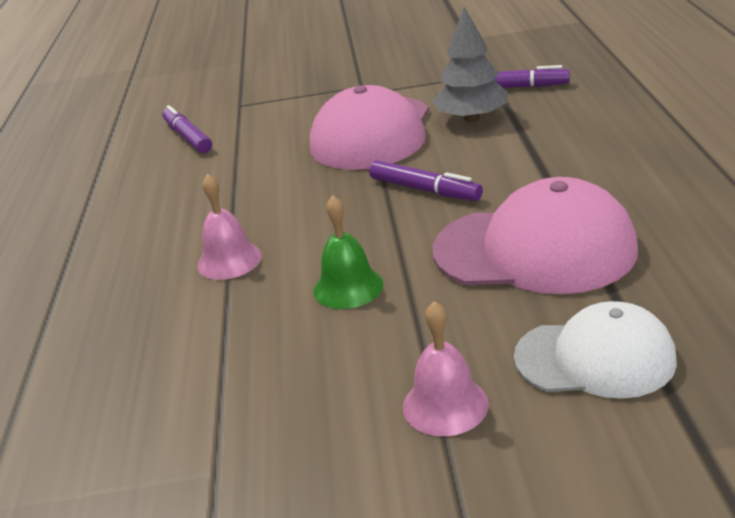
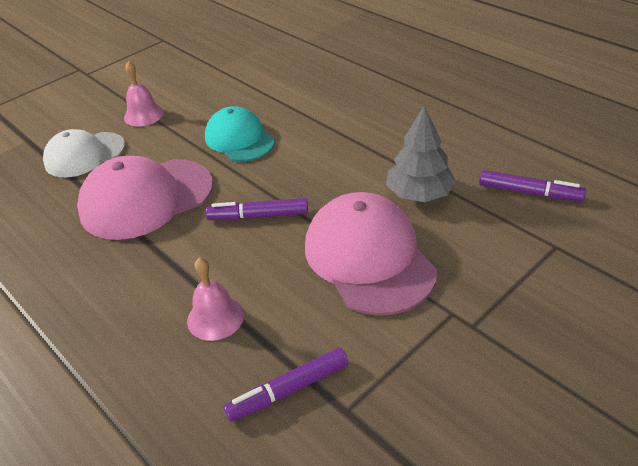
camera: 140 degrees right, 10 degrees up
pink bell [197,174,262,280] -> pink bell moved to [187,257,244,341]
green bell [314,195,384,309] -> turquoise cap [205,106,275,162]
grey tree [433,7,507,122] -> grey tree moved to [386,105,456,202]

